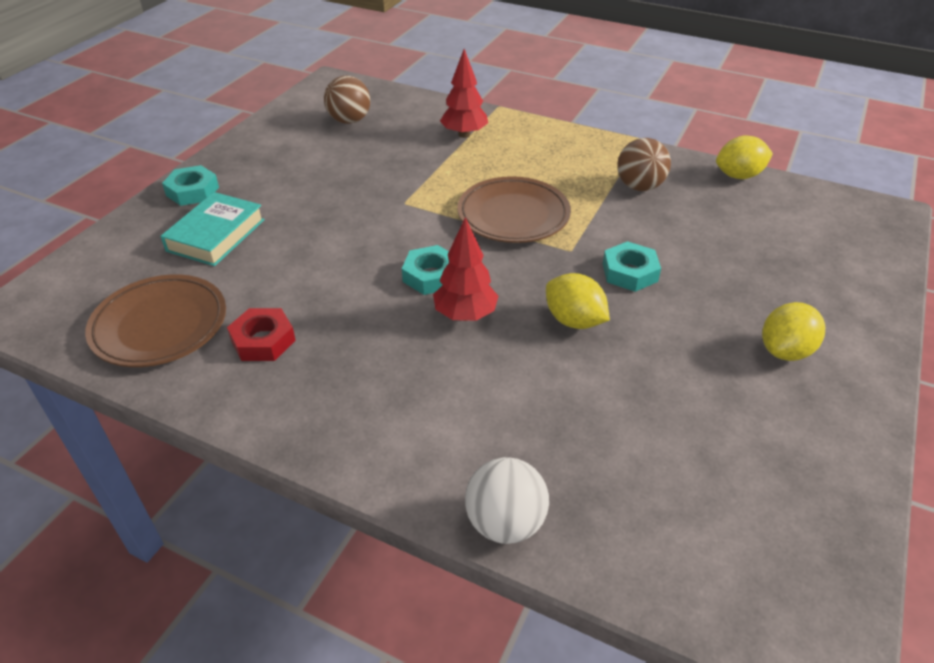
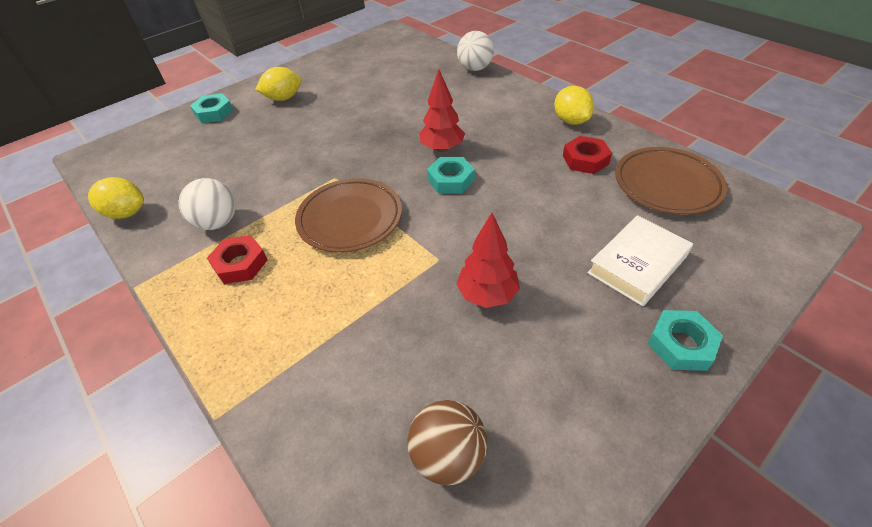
camera: 155 degrees left, 5 degrees up
turquoise book [160,192,265,266] -> white book [587,215,693,306]
red tree [440,49,488,138] -> red tree moved to [456,213,520,308]
yellow lemon [546,273,610,329] -> yellow lemon moved to [554,86,594,125]
turquoise nut [603,241,661,292] -> turquoise nut moved to [190,93,234,123]
brown ball [617,138,671,191] -> white ball [179,178,236,230]
none -> red nut [207,235,267,284]

